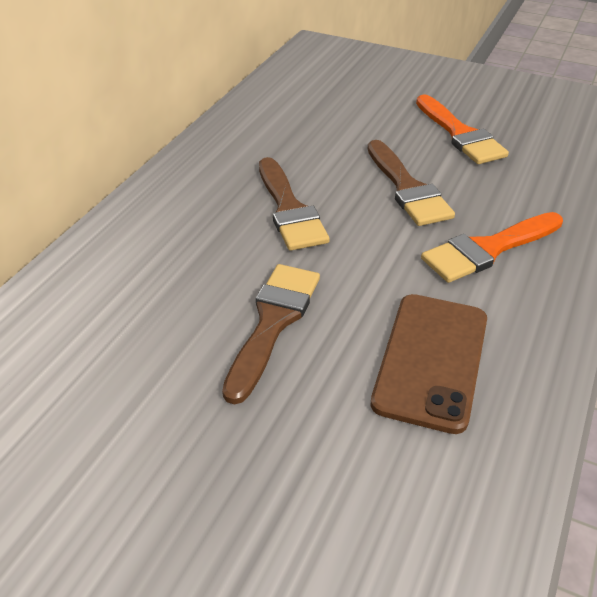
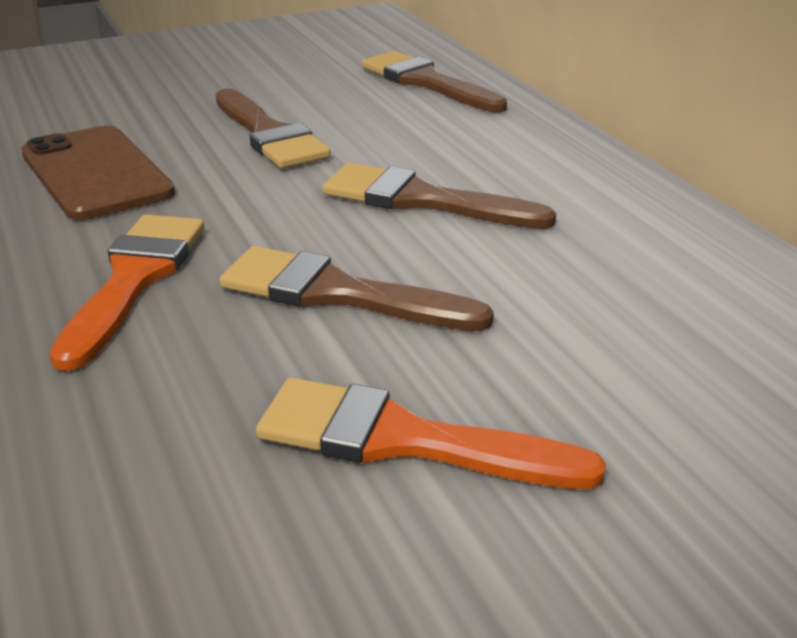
camera: 130 degrees right, 10 degrees down
none -> brown brush [362,51,507,112]

